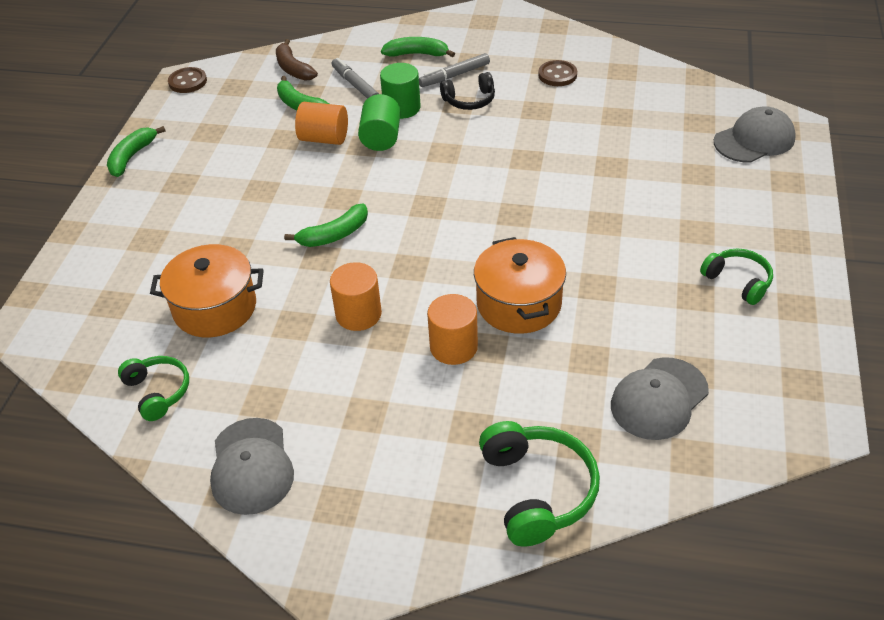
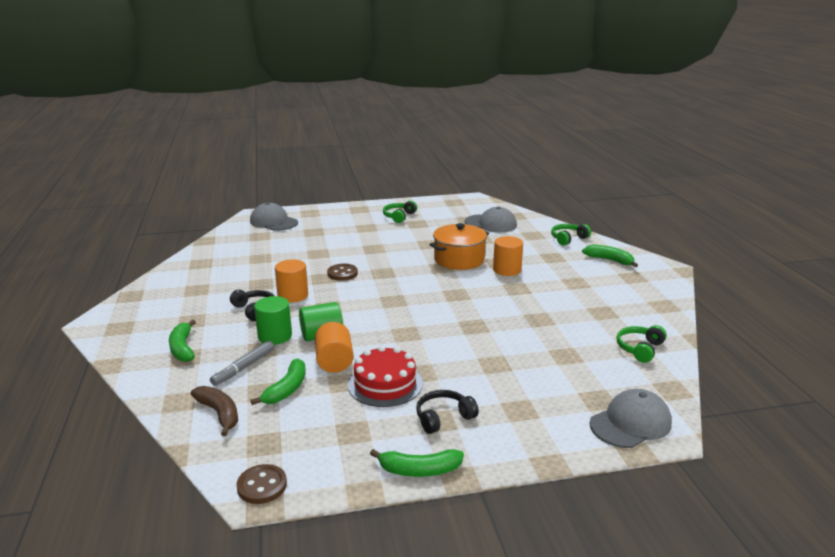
camera: 115 degrees left, 20 degrees down
orange pot [150,244,264,337] -> none
grey cap [210,418,294,515] -> grey cap moved to [589,389,672,448]
brown banana [276,39,318,81] -> brown banana turned 75 degrees counterclockwise [190,386,238,436]
green banana [284,203,368,247] -> green banana moved to [582,245,638,267]
orange cylinder [330,262,382,331] -> orange cylinder moved to [275,259,308,303]
grey marker [419,53,490,87] -> none
green headphones [479,421,600,546] -> green headphones [551,224,591,246], size x0.63
brown button [538,60,577,86] -> brown button moved to [327,264,358,281]
none -> red cake [348,345,423,407]
none -> black headphones [416,390,479,434]

